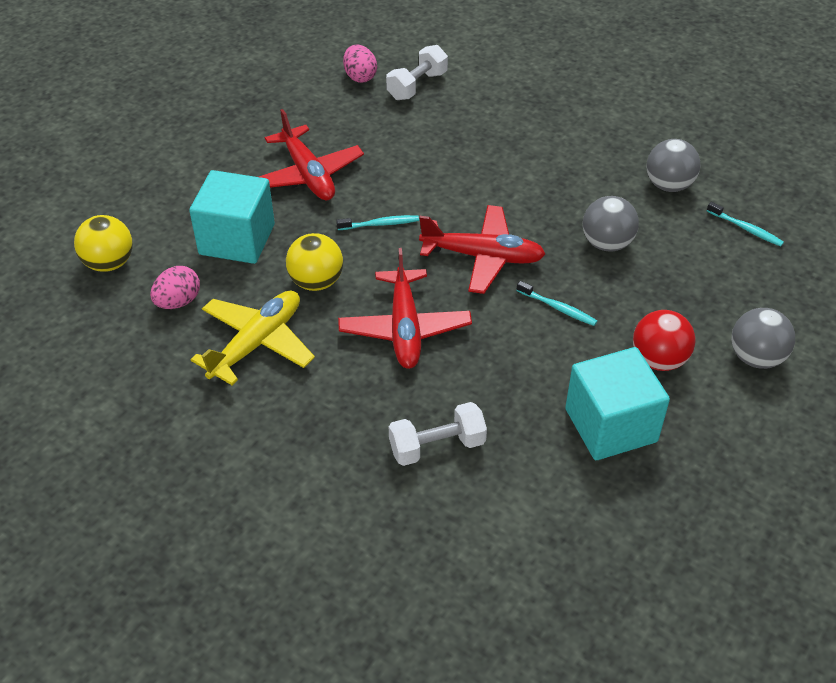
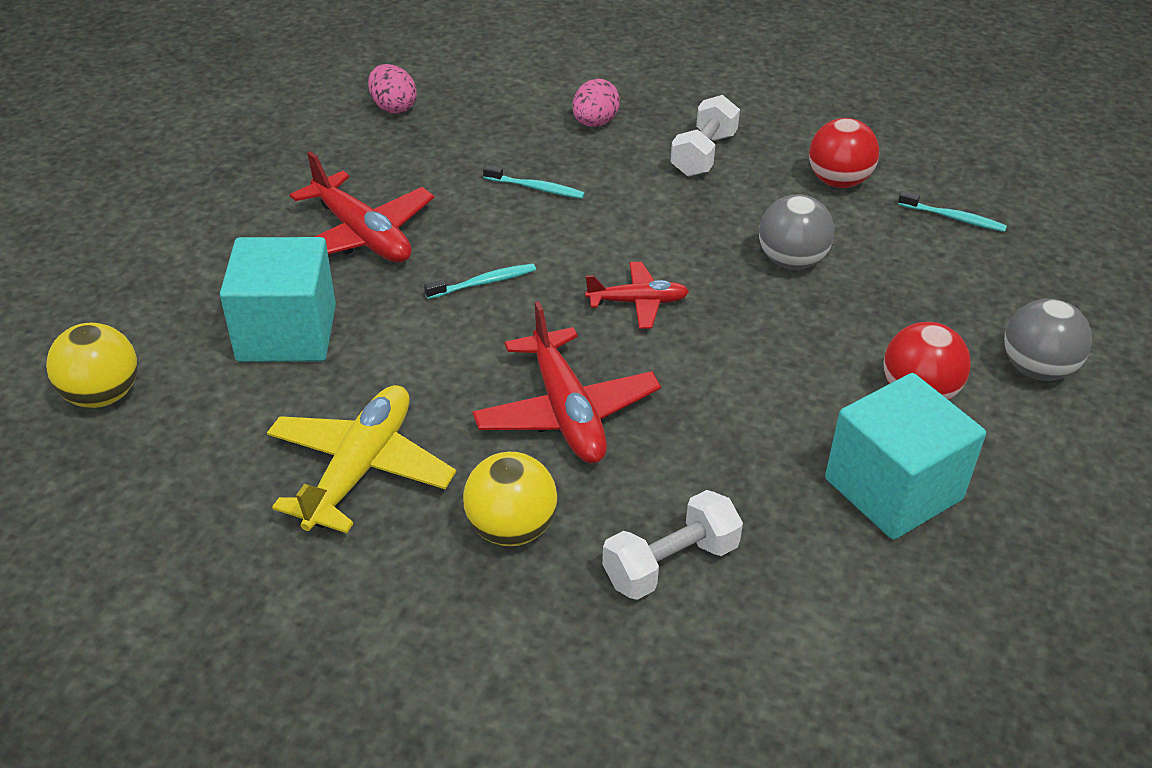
camera: 15 degrees left, 5 degrees down
pink egg [150,266,200,309] -> pink egg moved to [572,79,620,127]
yellow ball [286,233,343,291] -> yellow ball moved to [463,452,558,546]
white dumbbell [386,45,448,100] -> white dumbbell moved to [670,95,740,177]
red plane [419,205,545,294] -> red plane [585,262,689,329], size x0.59
turquoise toothbrush [516,281,597,326] -> turquoise toothbrush moved to [483,165,585,199]
grey ball [646,139,700,192] -> red ball [809,118,879,188]

